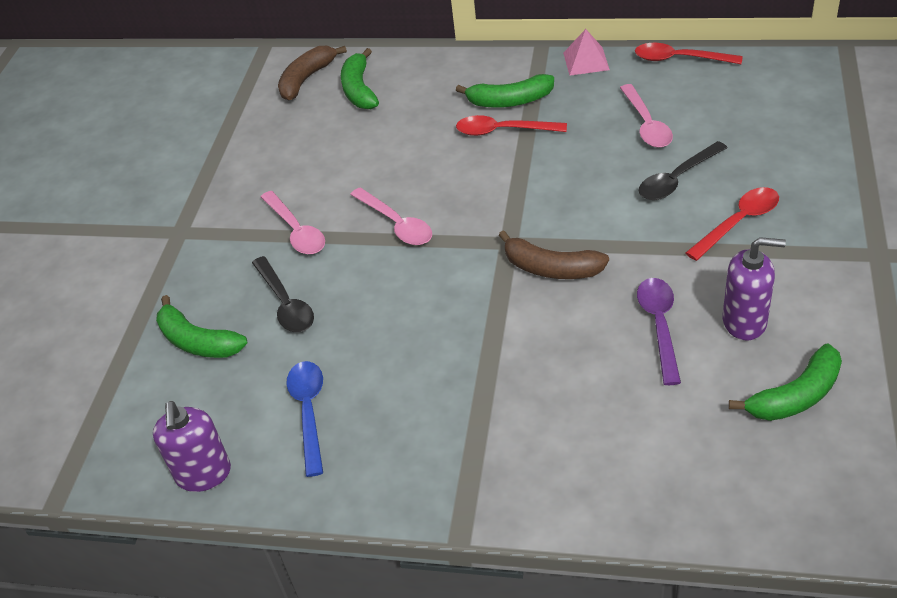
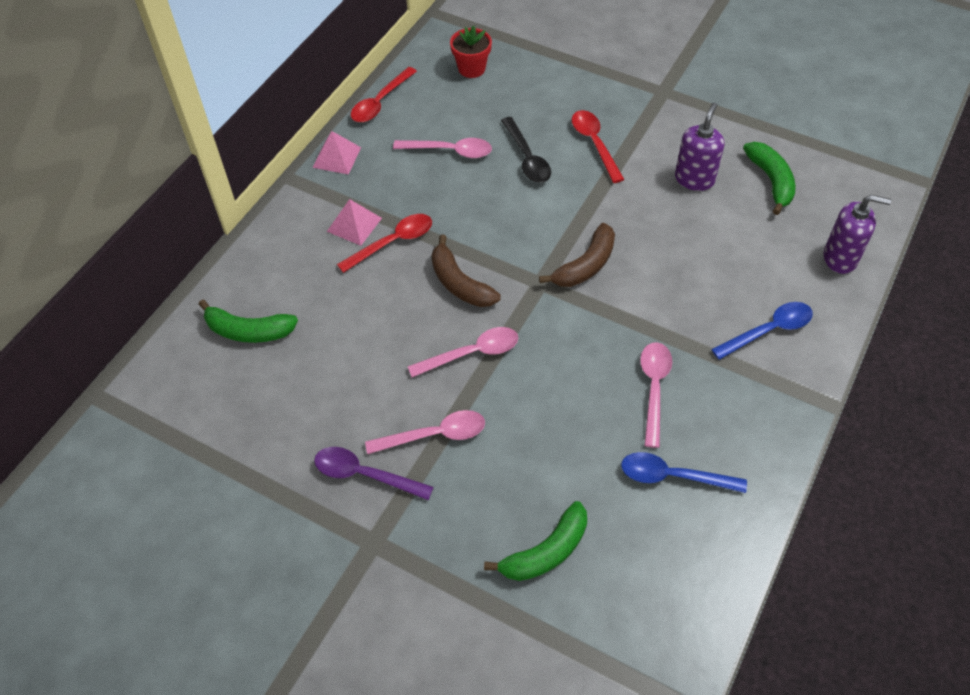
camera: 75 degrees left, 10 degrees up
purple soap dispenser [153,401,231,492] -> purple soap dispenser moved to [824,195,891,274]
black spoon [252,256,314,332] -> none
brown banana [278,46,347,100] -> brown banana moved to [431,235,501,307]
green banana [456,74,554,108] -> pink pyramid [327,199,382,246]
red spoon [456,115,567,136] -> red spoon turned 150 degrees counterclockwise [337,214,432,273]
purple spoon [637,278,681,385] -> purple spoon moved to [314,447,434,500]
none -> red flower pot [450,26,492,78]
none -> pink spoon [640,342,672,448]
none -> blue spoon [711,302,813,360]

